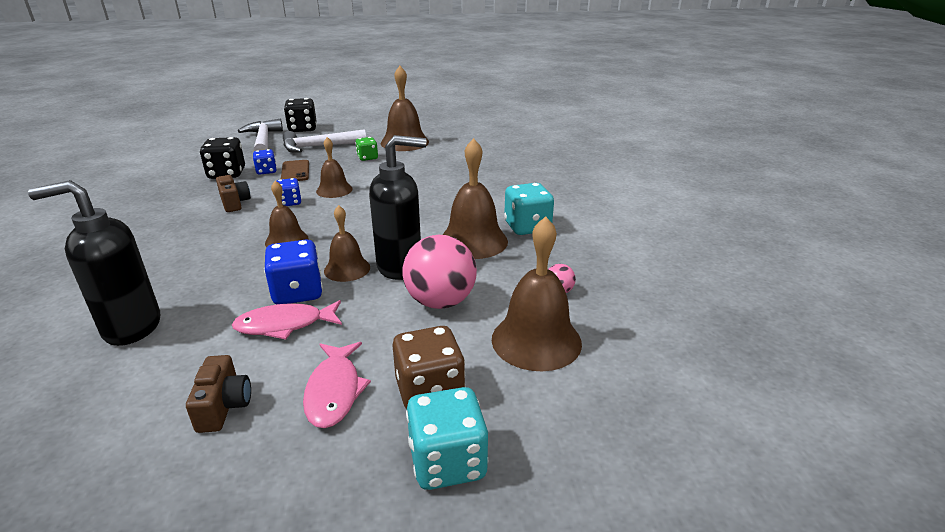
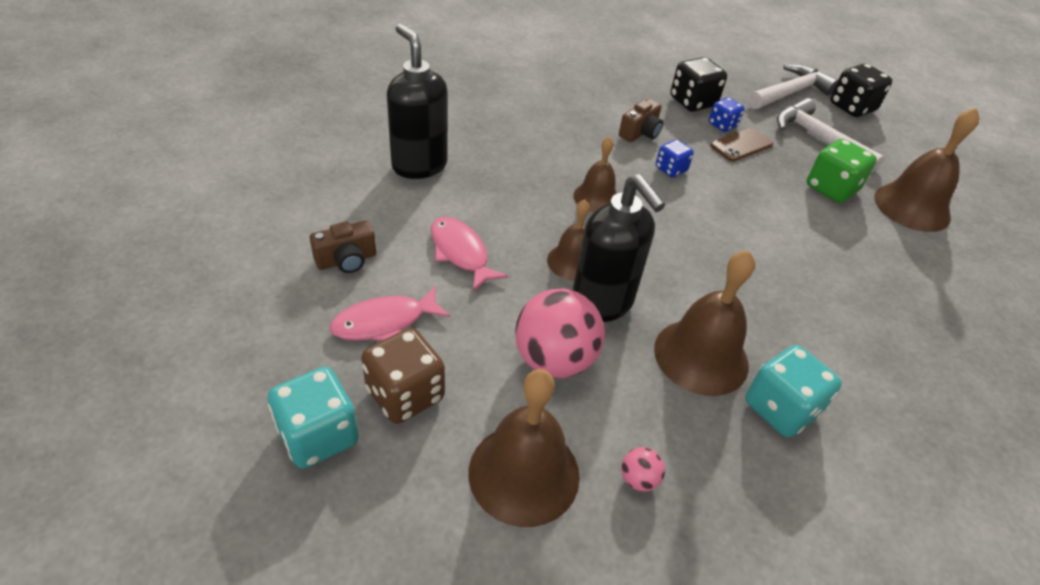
camera: 65 degrees right, 15 degrees up
blue dice [264,240,323,304] -> none
brown bell [316,137,353,198] -> none
green dice [355,137,378,161] -> green dice [807,139,877,203], size x1.66

